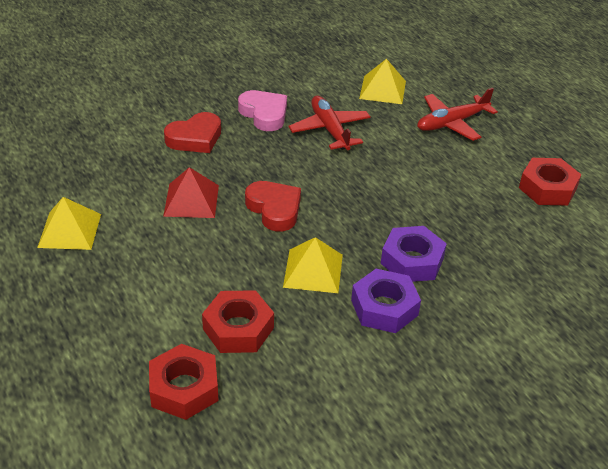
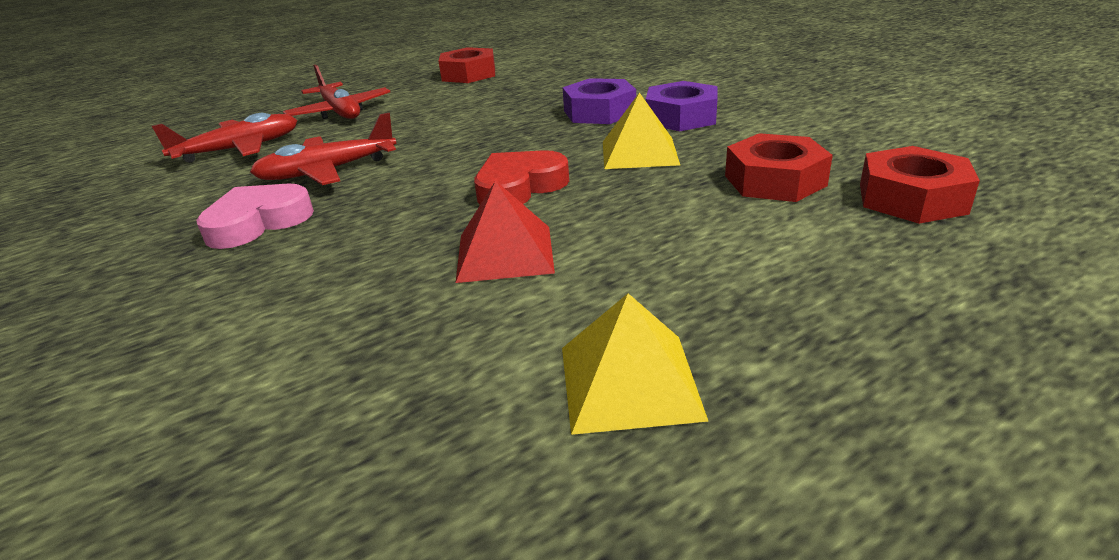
camera: 90 degrees left, 10 degrees down
red heart [164,112,221,153] -> none
yellow pyramid [359,59,406,104] -> red plane [152,113,298,163]

